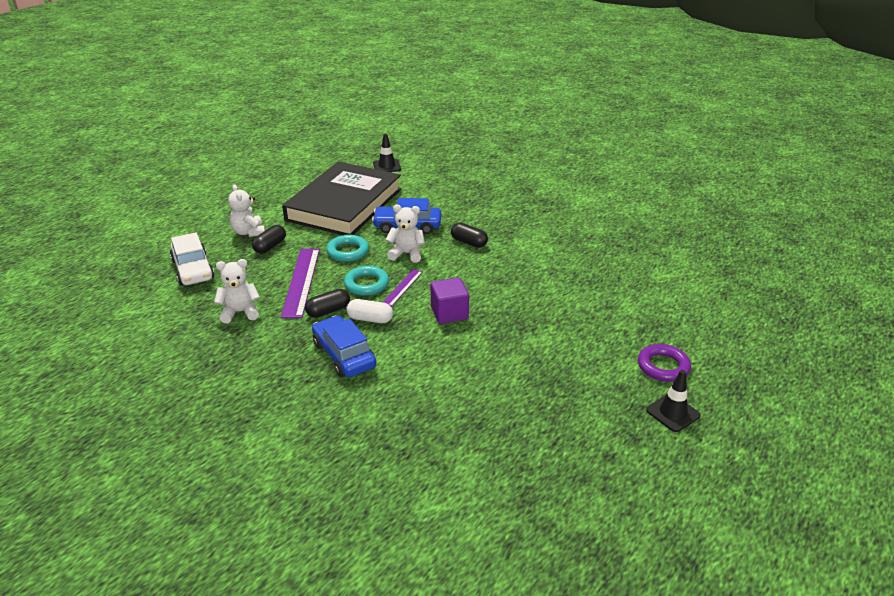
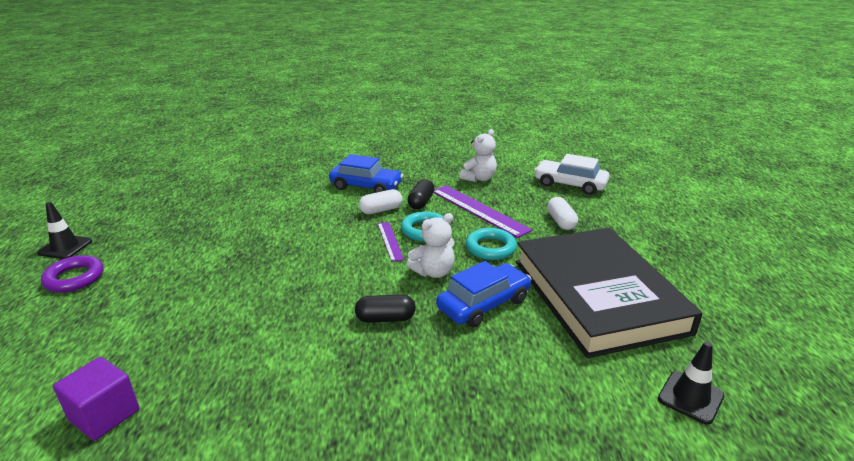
camera: 140 degrees right, 5 degrees down
white teddy bear [228,184,265,237] -> none
black capsule [252,225,286,254] -> white capsule [547,197,578,230]
purple cube [431,277,469,324] -> purple cube moved to [53,357,139,441]

